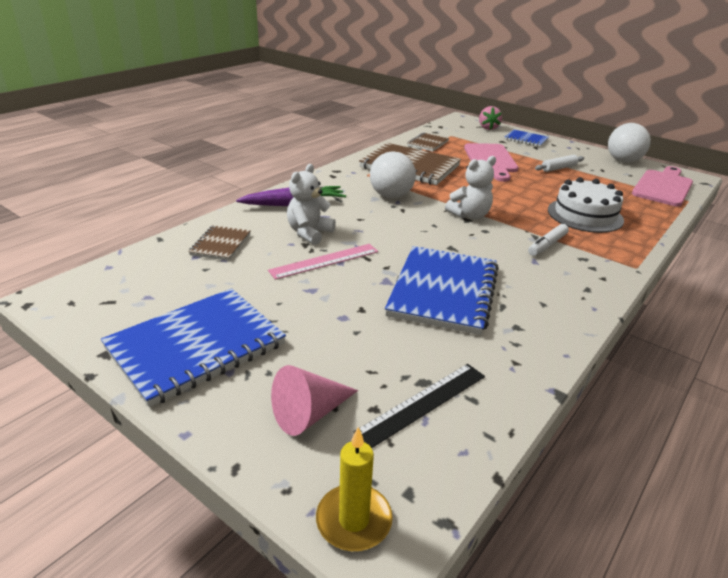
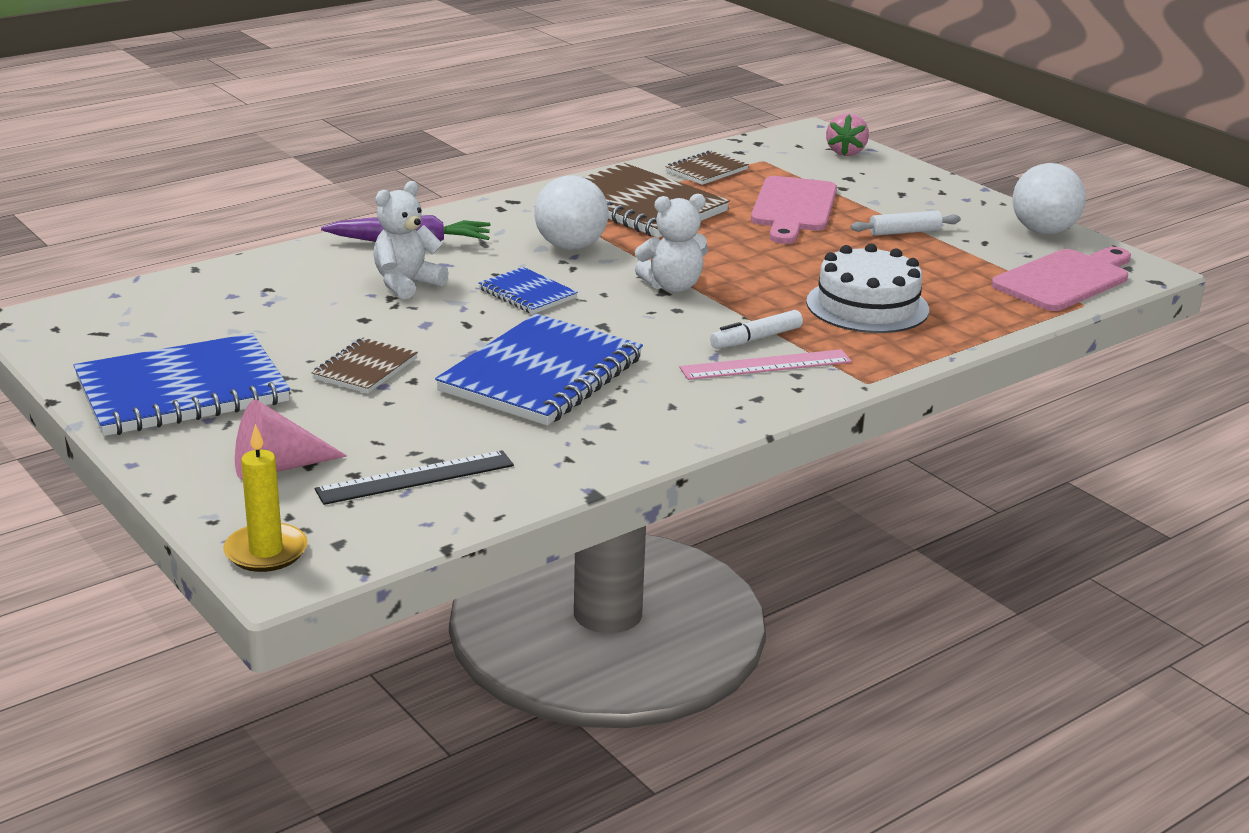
camera: 15 degrees right, 5 degrees down
brown notebook [188,225,251,261] -> brown notebook moved to [312,338,418,394]
pink ruler [268,244,378,280] -> pink ruler moved to [679,349,852,380]
blue notebook [505,129,549,147] -> blue notebook moved to [478,267,578,314]

